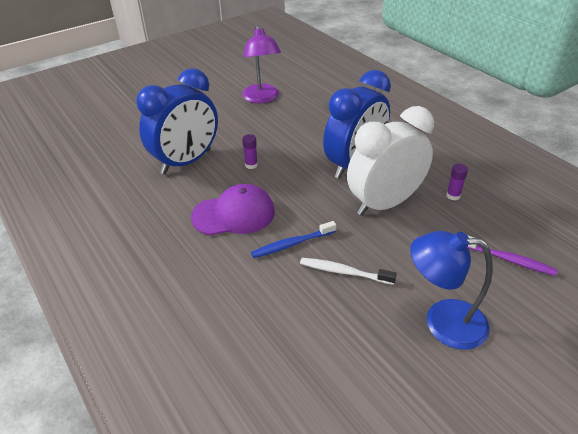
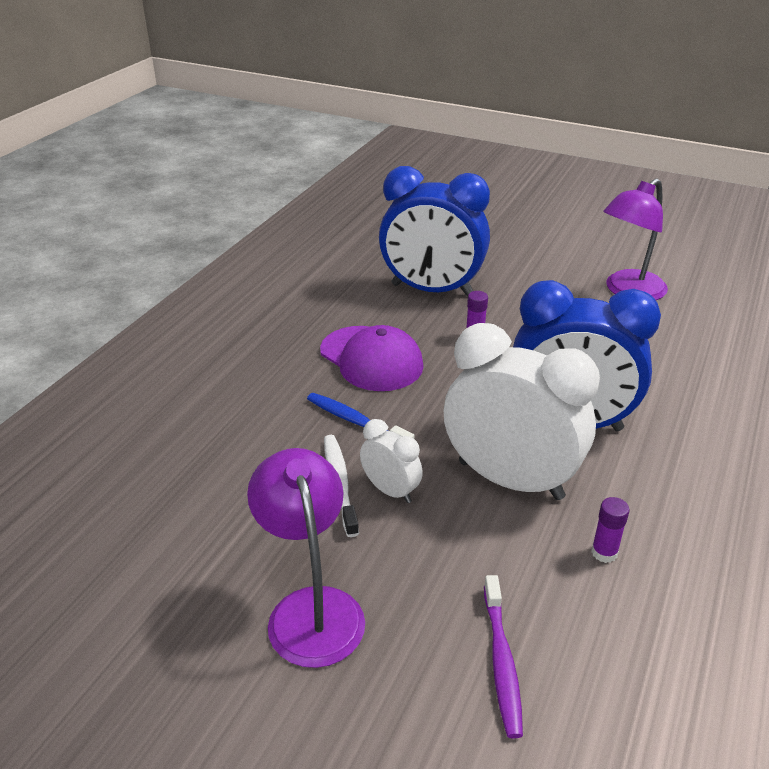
camera: 60 degrees right, 5 degrees down
blue lamp [410,231,493,350] -> purple lamp [247,448,365,668]
none -> white clock [360,419,423,503]

